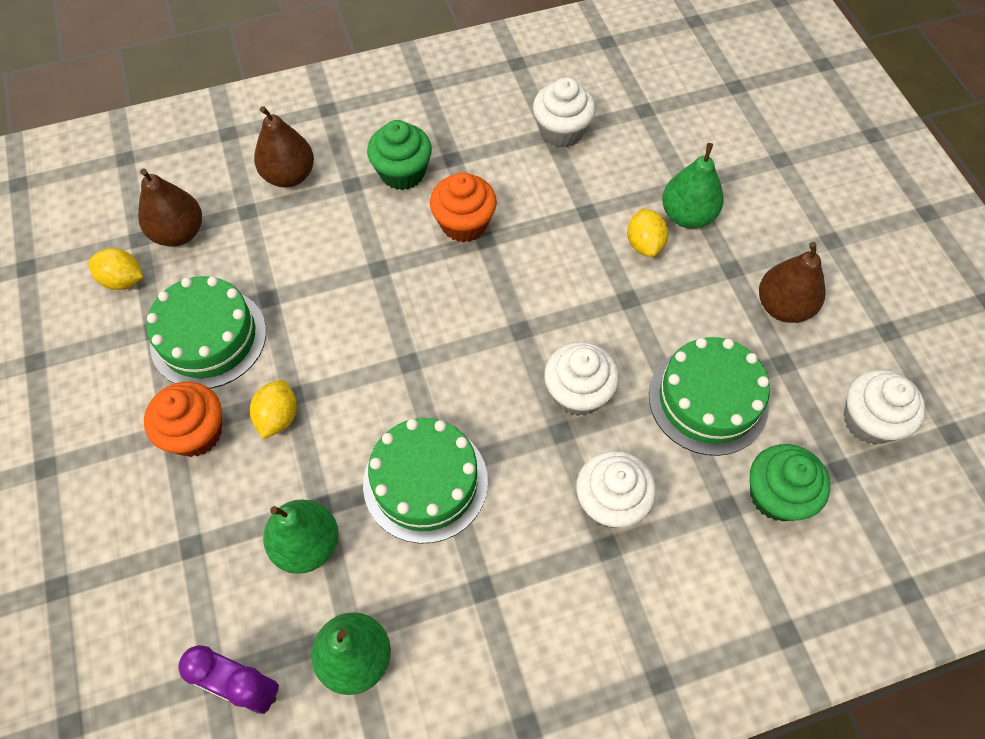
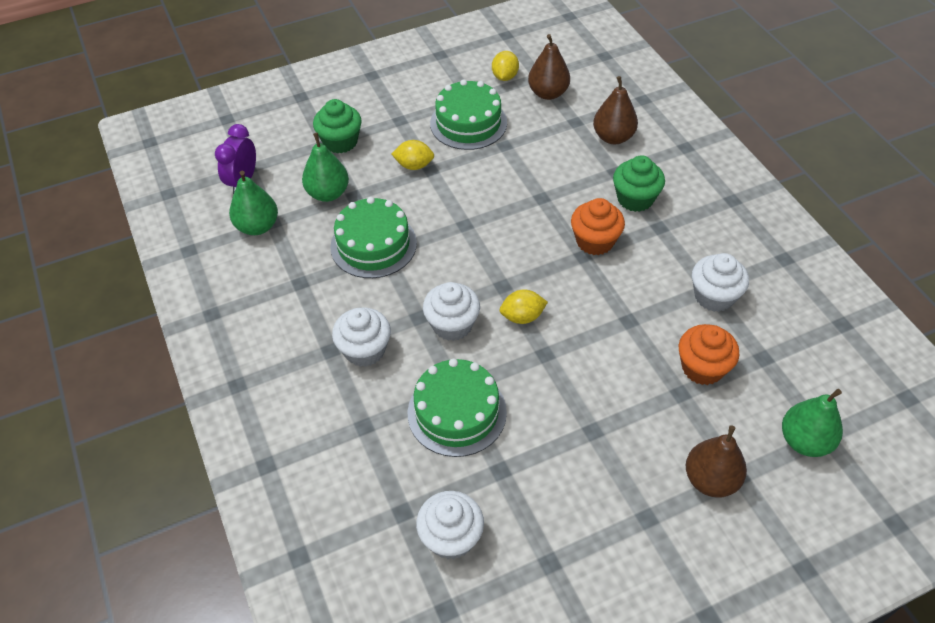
camera: 85 degrees right, 10 degrees down
orange cupcake [144,382,222,457] -> orange cupcake moved to [679,324,739,385]
yellow lemon [627,208,669,257] -> yellow lemon moved to [500,289,548,324]
green pear [662,143,724,229] -> green pear moved to [782,389,843,457]
green cupcake [749,444,830,521] -> green cupcake moved to [313,99,362,153]
brown pear [759,242,826,323] -> brown pear moved to [686,425,747,498]

